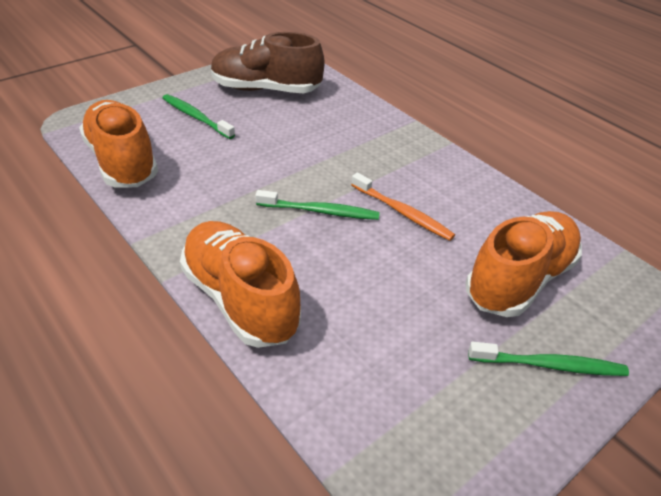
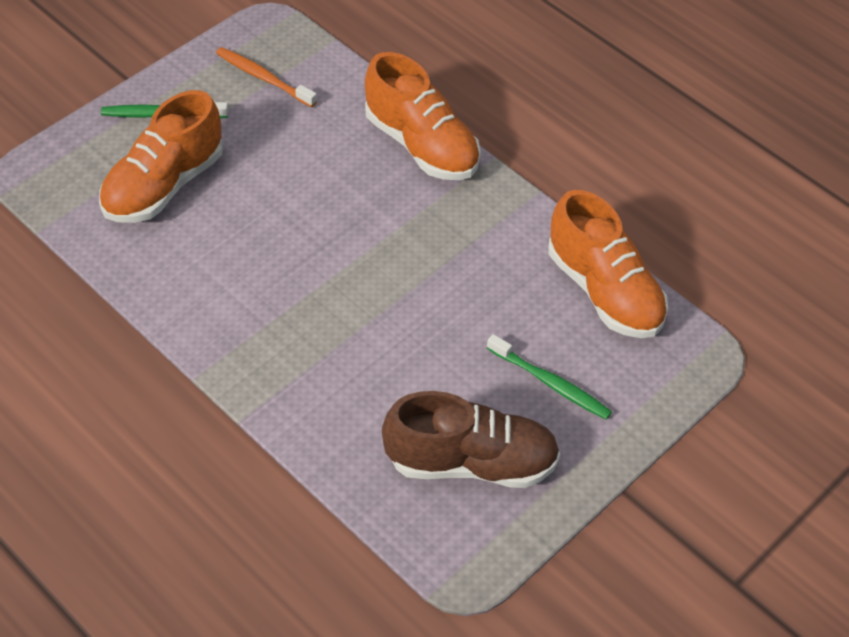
camera: 175 degrees right, 10 degrees up
green toothbrush [255,190,380,220] -> none
orange toothbrush [351,173,455,241] -> orange toothbrush moved to [216,47,317,107]

